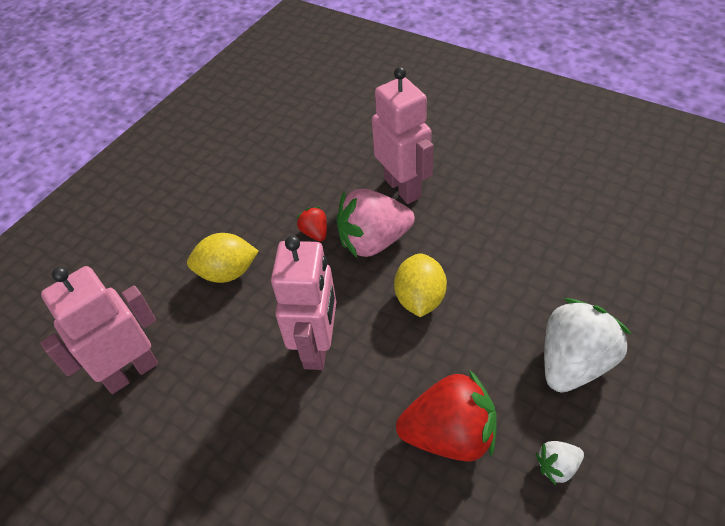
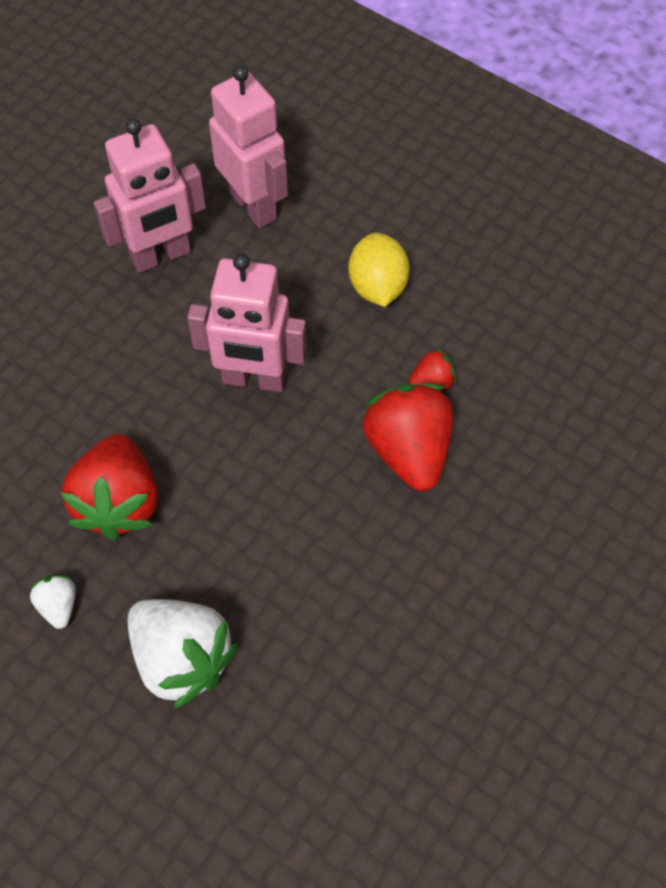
camera: 90 degrees right, 10 degrees up
pink strawberry [337,189,415,258] -> red strawberry [362,383,453,492]
pink robot [372,67,434,204] -> pink robot moved to [94,119,206,273]
yellow lemon [394,253,447,317] -> none

